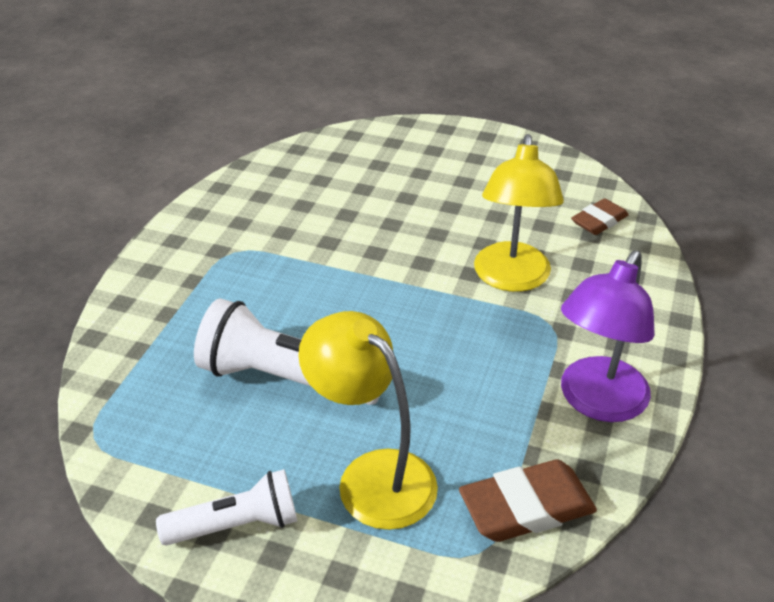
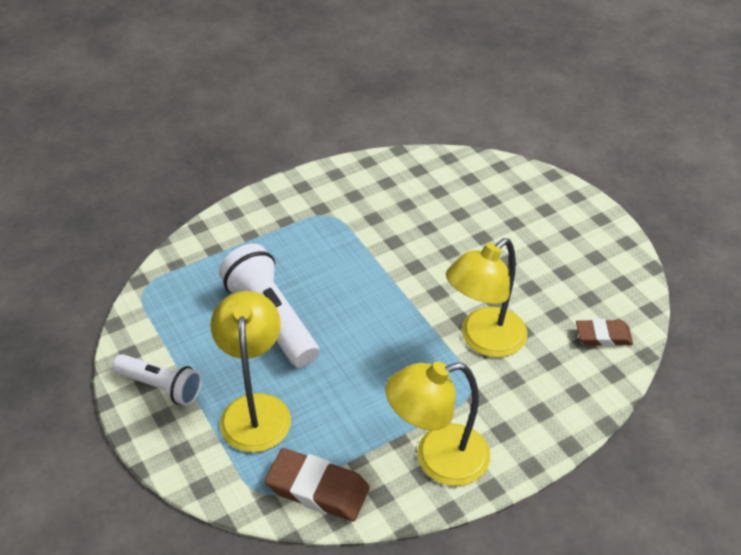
camera: 40 degrees right, 5 degrees up
purple lamp [561,251,655,422] -> yellow lamp [386,362,490,486]

